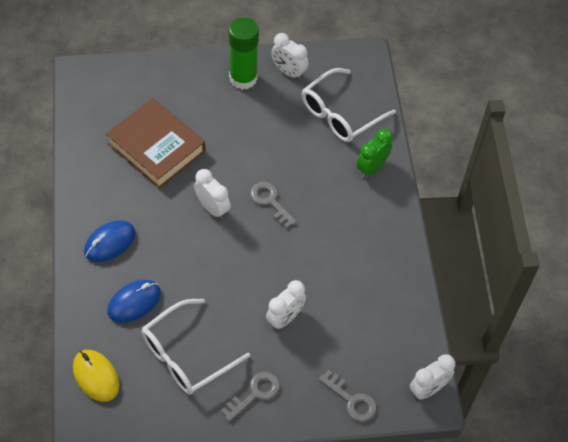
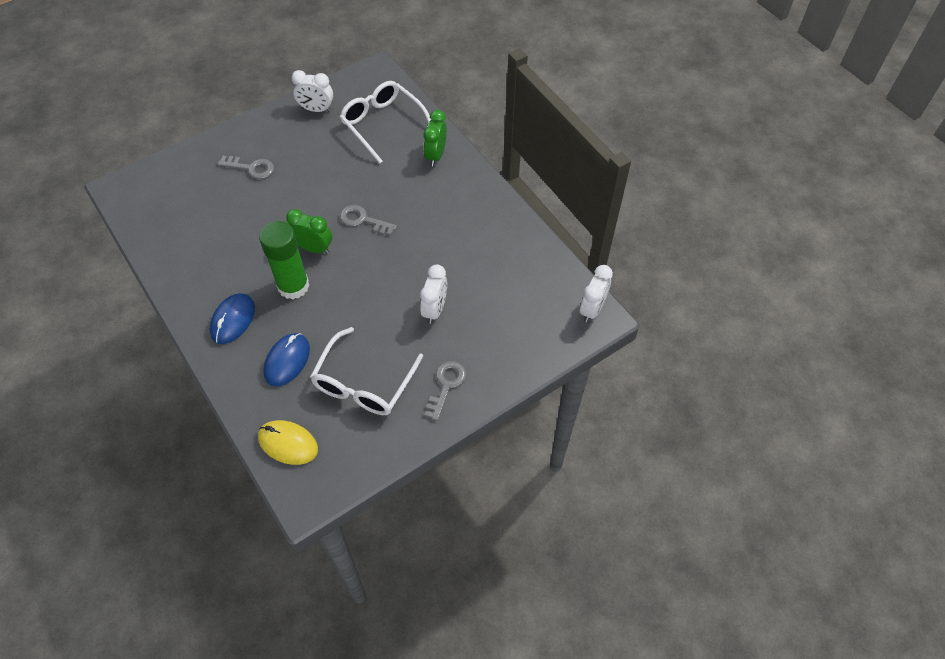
camera: 25 degrees left, 0 degrees up
brown book [106,98,205,189] -> none
white clock [194,169,231,219] -> green clock [286,209,332,254]
green glue stick [229,17,259,90] -> green glue stick moved to [259,221,309,300]
white glasses [302,68,396,142] -> white glasses turned 120 degrees clockwise [340,81,431,163]
grey key [319,370,377,422] -> grey key moved to [218,156,274,179]

